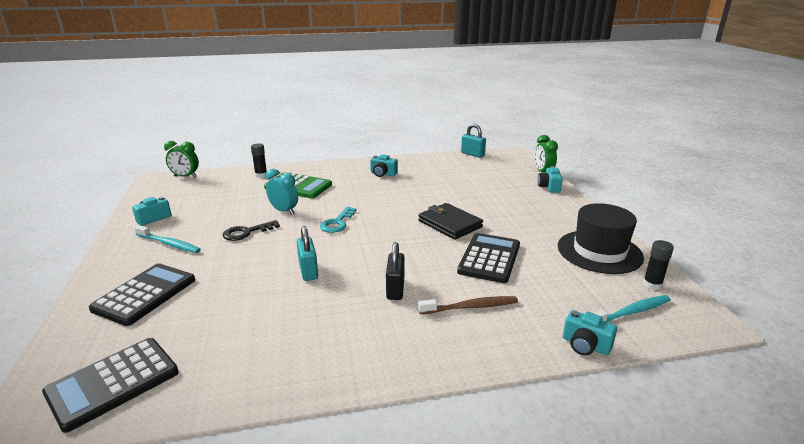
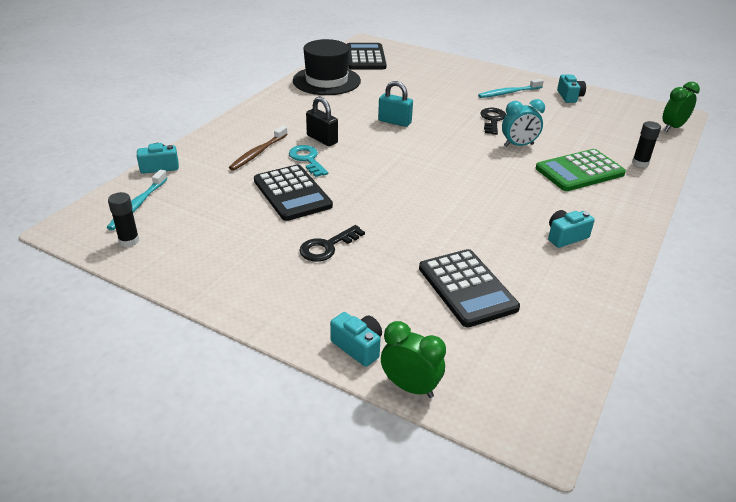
camera: 130 degrees right, 10 degrees up
black calculator [89,263,195,326] -> black calculator moved to [419,249,520,327]
turquoise key [320,207,357,233] -> turquoise key moved to [289,145,328,177]
black wallet [418,203,483,240] -> none
turquoise padlock [461,124,486,158] -> none
black hat [558,203,644,274] -> black hat moved to [293,39,361,95]
none -> black key [299,225,365,262]

